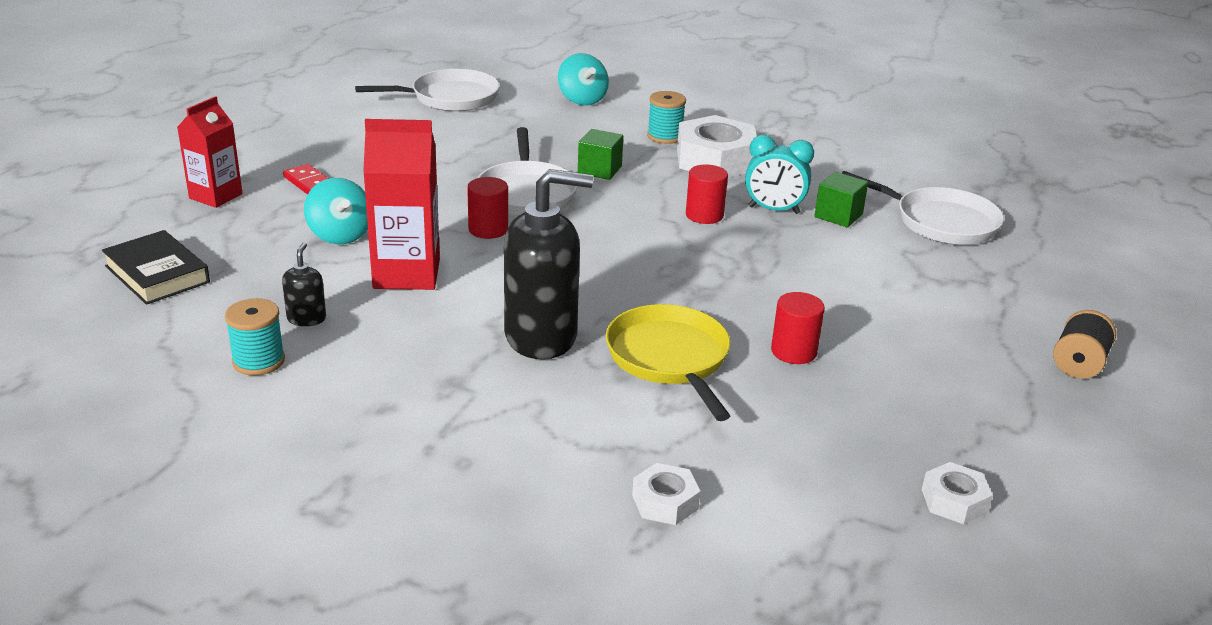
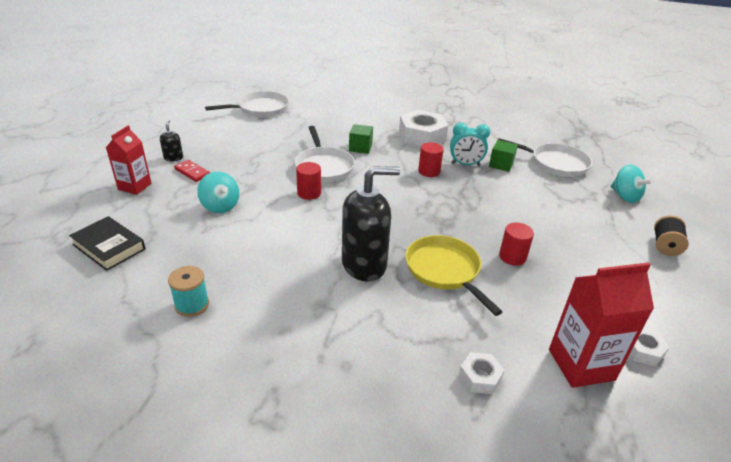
camera: 10 degrees left, 5 degrees up
black soap dispenser [282,242,326,326] -> black soap dispenser moved to [160,120,183,161]
red carton [363,119,440,290] -> red carton moved to [549,262,654,388]
turquoise spinning top [558,53,609,105] -> turquoise spinning top moved to [610,165,653,203]
turquoise spool [647,91,686,144] -> none

